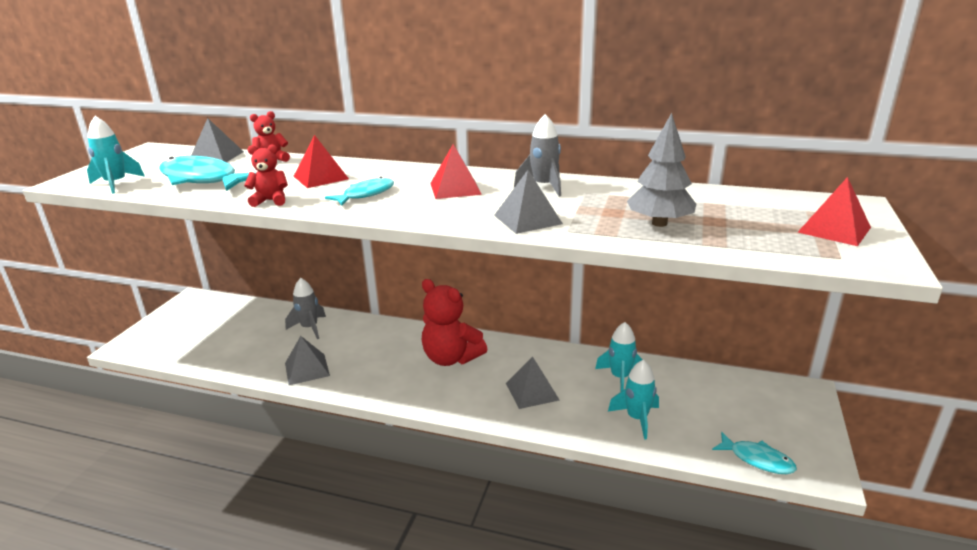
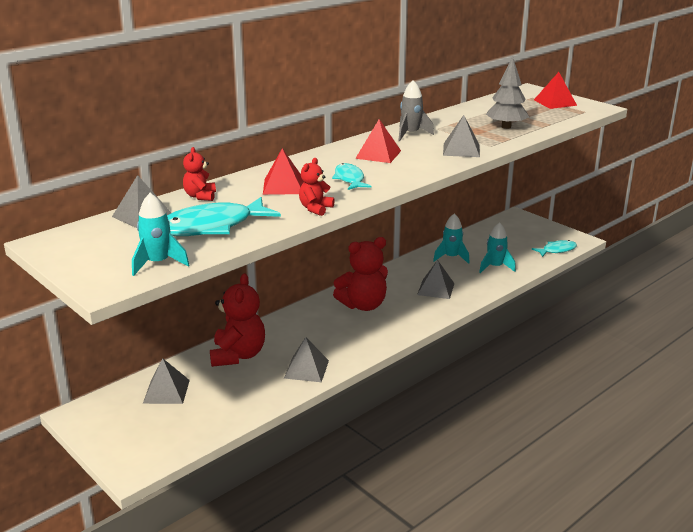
camera: 60 degrees left, 0 degrees up
grey rocket [285,278,326,339] -> red teddy bear [210,274,265,367]
none -> grey pyramid [143,358,190,404]

